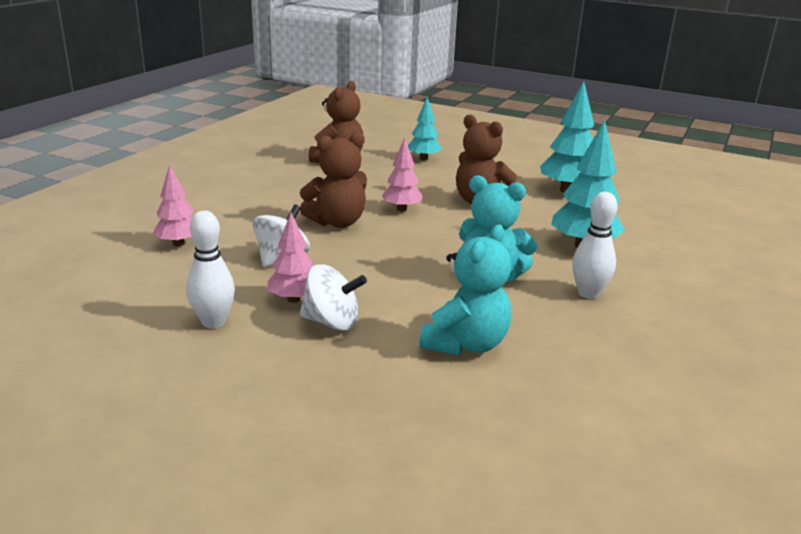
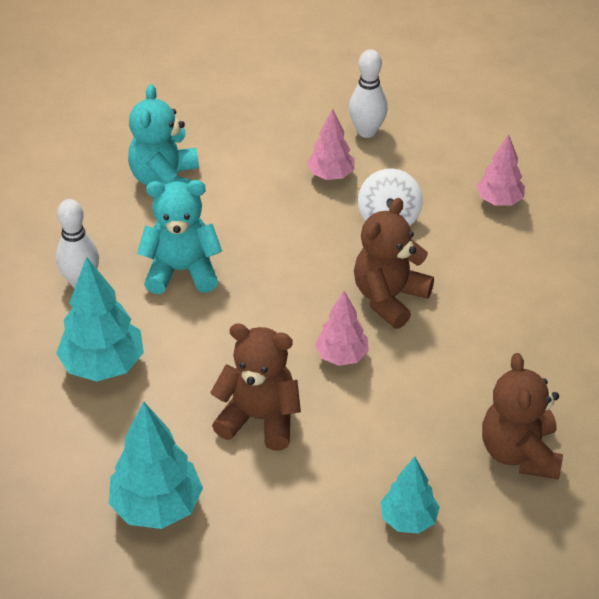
camera: 155 degrees right, 20 degrees up
white spinning top [300,264,367,331] -> none

